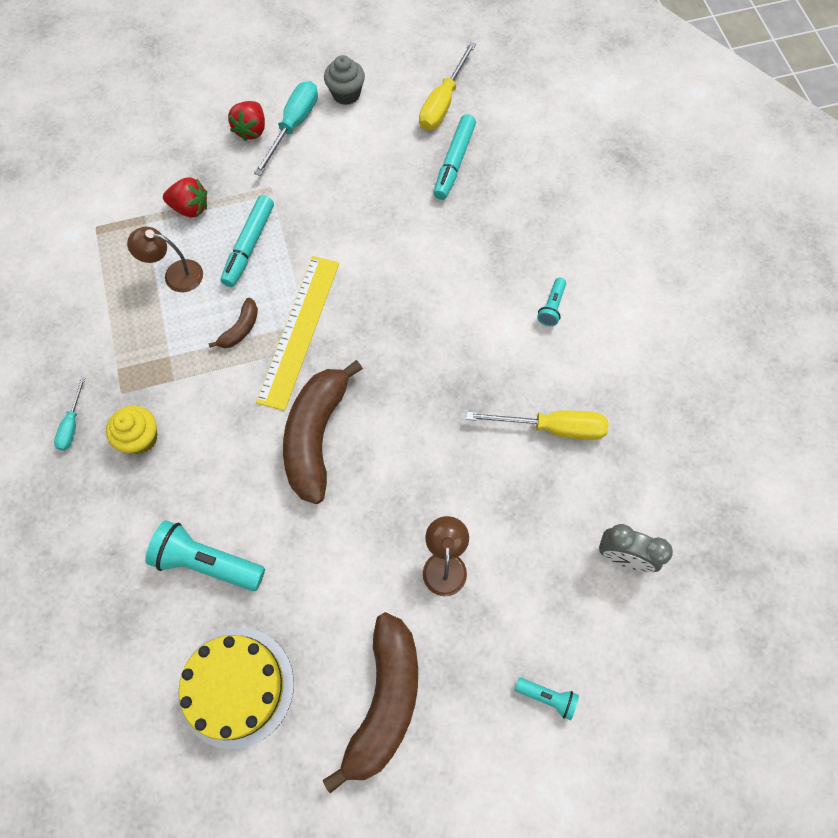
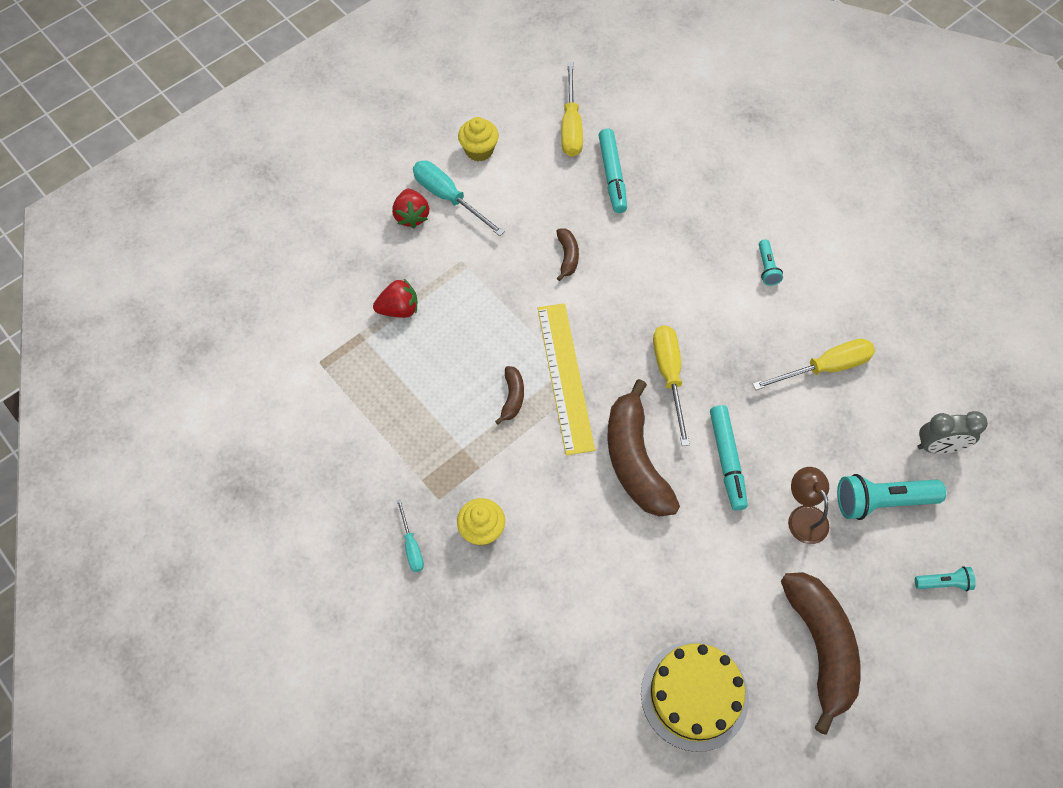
camera: 25 degrees left, 5 degrees down
brown lamp [127,227,203,292] -> none
turquoise flashlight [145,520,265,591] -> turquoise flashlight moved to [837,474,946,520]
turquoise marker [220,195,274,287] -> turquoise marker moved to [710,405,748,511]
turquoise screwdriver [254,81,318,176] -> turquoise screwdriver turned 45 degrees counterclockwise [413,161,505,236]
grey cupcake [324,55,365,105] -> yellow cupcake [458,117,499,161]
none -> brown banana [556,228,579,281]
none -> yellow screwdriver [653,325,690,446]

